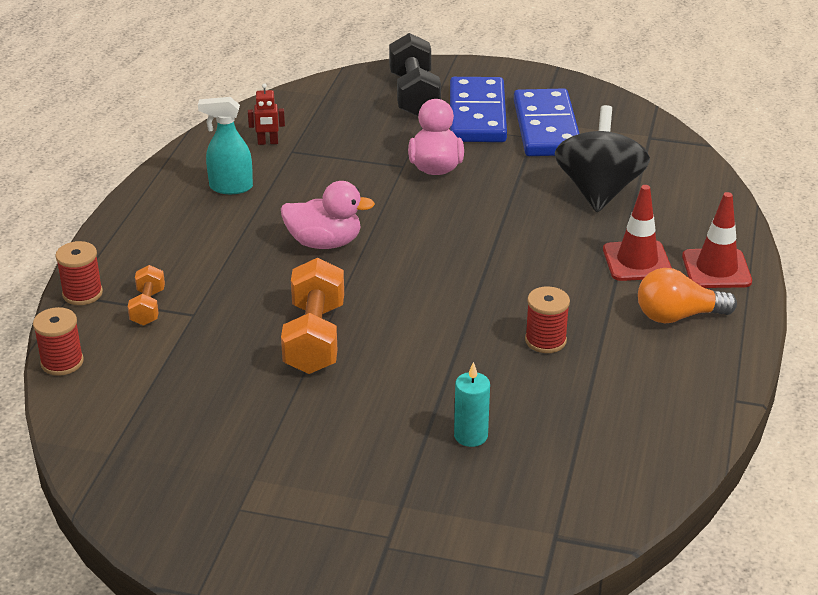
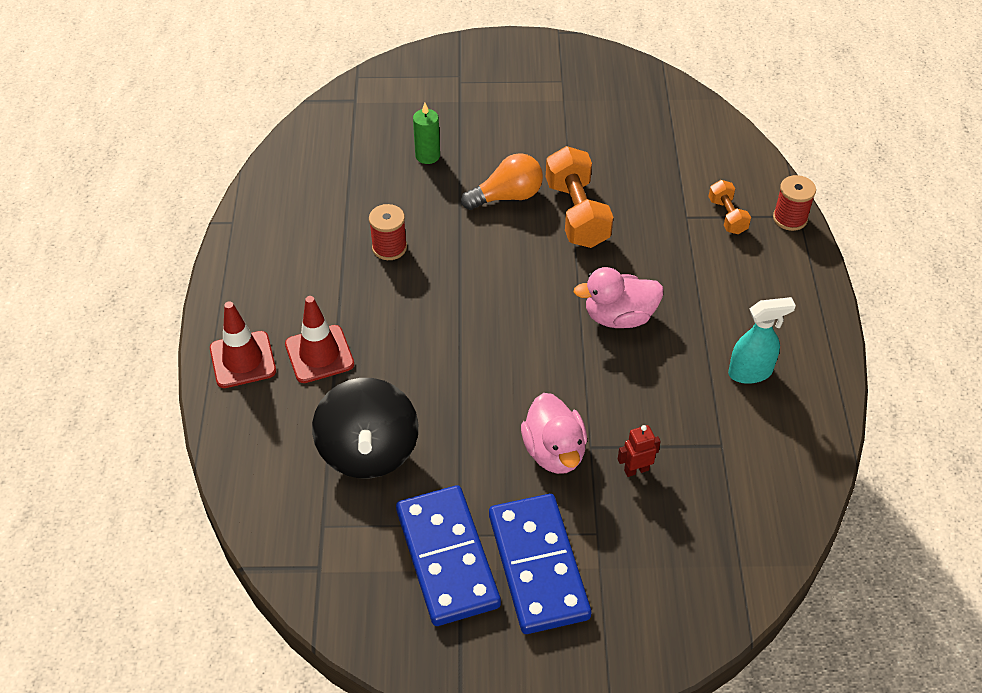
camera: 165 degrees right, 15 degrees up
red spool [33,307,84,376] -> none
red robot [248,83,285,145] -> red robot moved to [618,425,661,477]
black dumbbell [389,33,441,116] -> none
turquoise candle [454,362,490,447] -> green candle [413,103,440,164]
orange light bulb [638,268,737,324] -> orange light bulb moved to [461,153,543,210]

